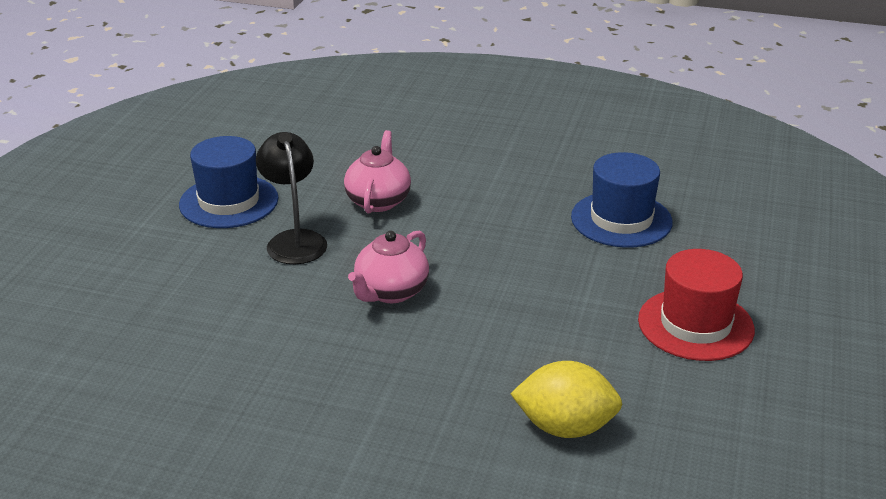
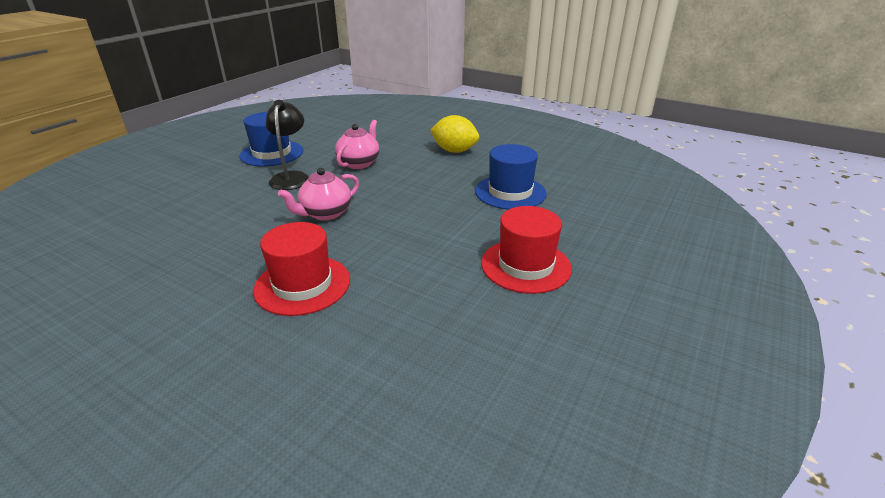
camera: 15 degrees right, 0 degrees up
yellow lemon [510,361,622,438] -> yellow lemon moved to [430,115,479,153]
none -> red hat [253,222,350,316]

